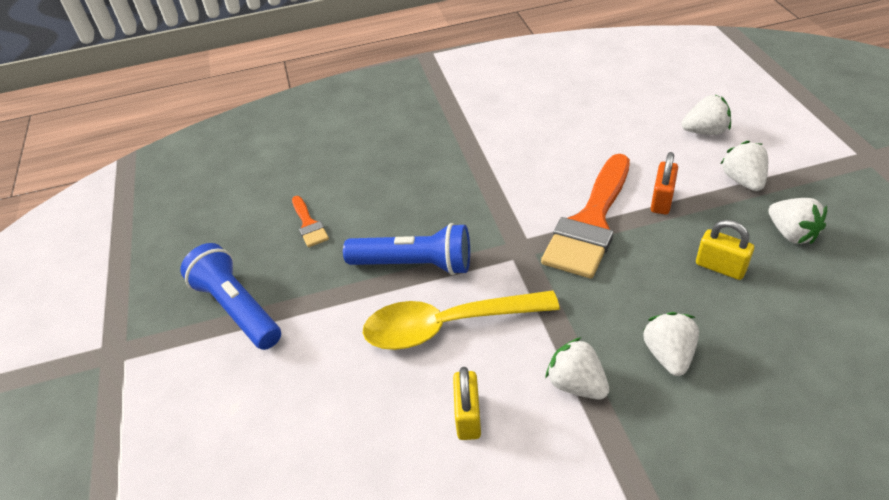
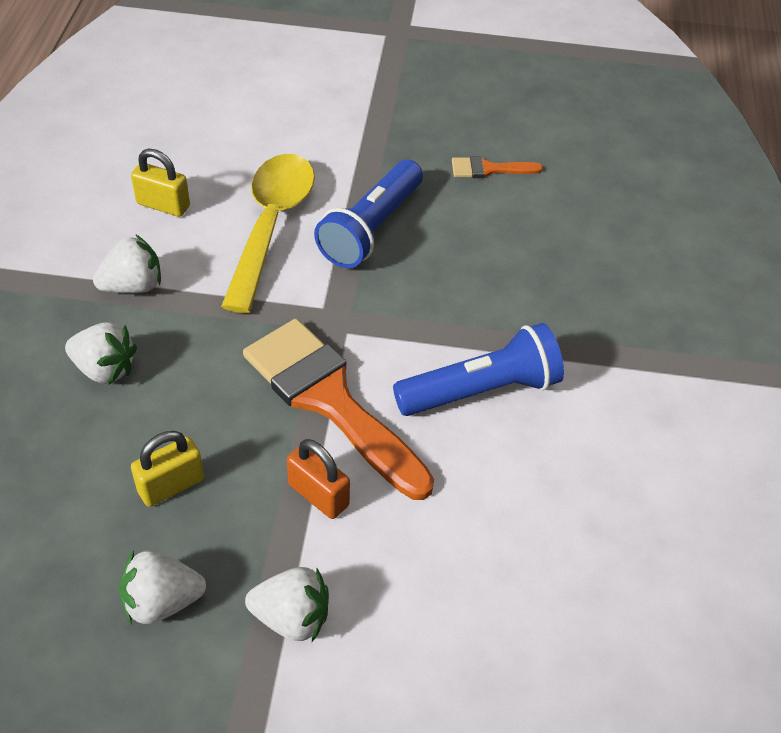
camera: 105 degrees right, 5 degrees up
blue flashlight [180,243,281,350] -> blue flashlight moved to [393,323,564,416]
white strawberry [681,95,731,135] -> none

